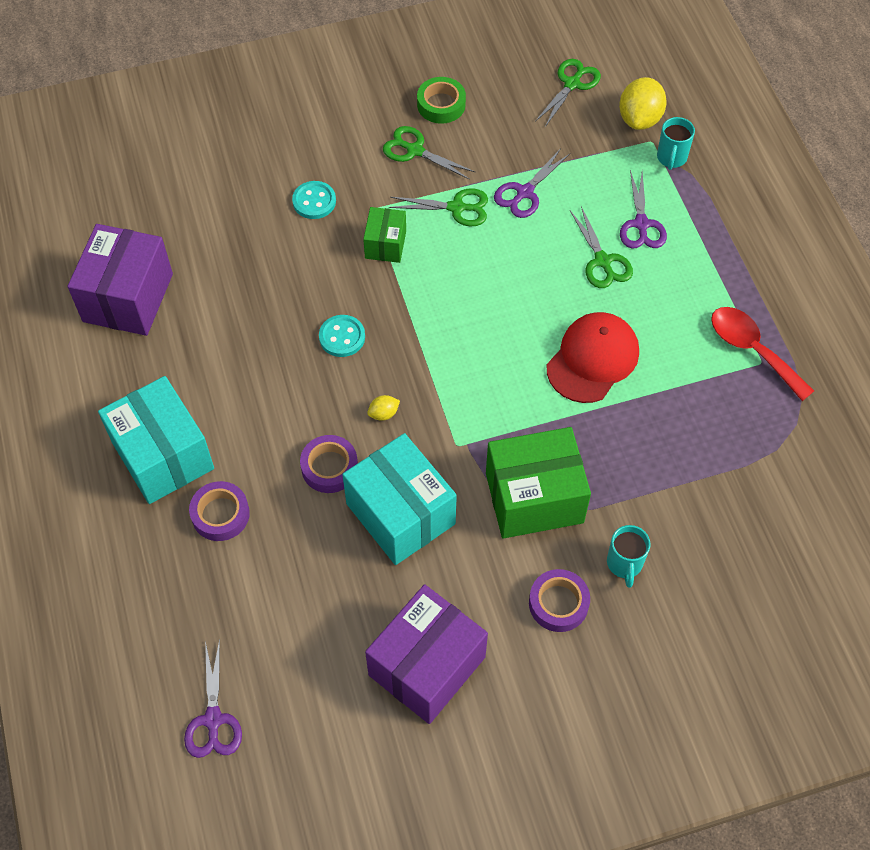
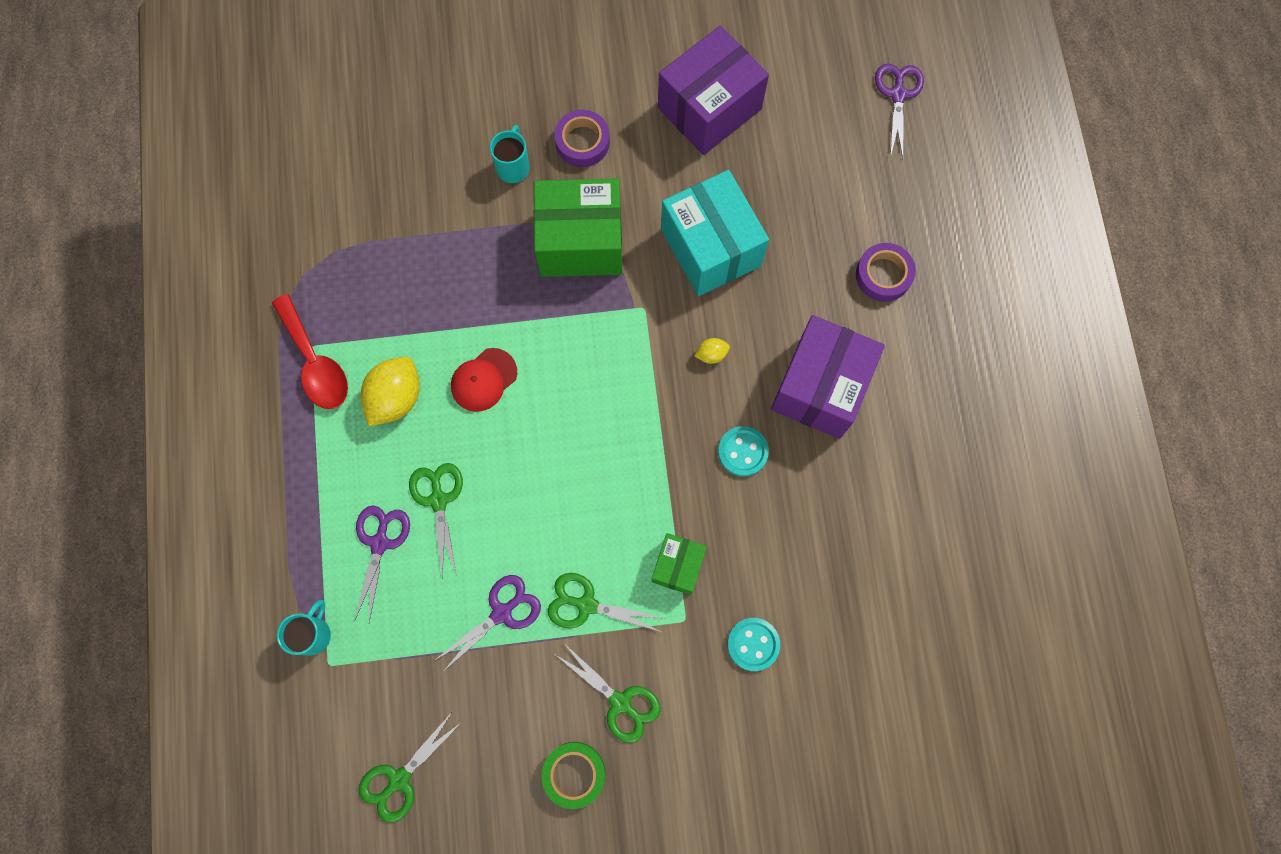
camera: 170 degrees left, 15 degrees up
purple box [67,224,173,336] -> purple box moved to [771,315,885,439]
turquoise box [98,376,214,504] -> none
purple tape [300,435,358,493] -> none
red cap [547,312,639,403] -> red cap [451,348,517,412], size x0.64
yellow lemon [619,77,667,130] -> yellow lemon moved to [361,357,420,426]

